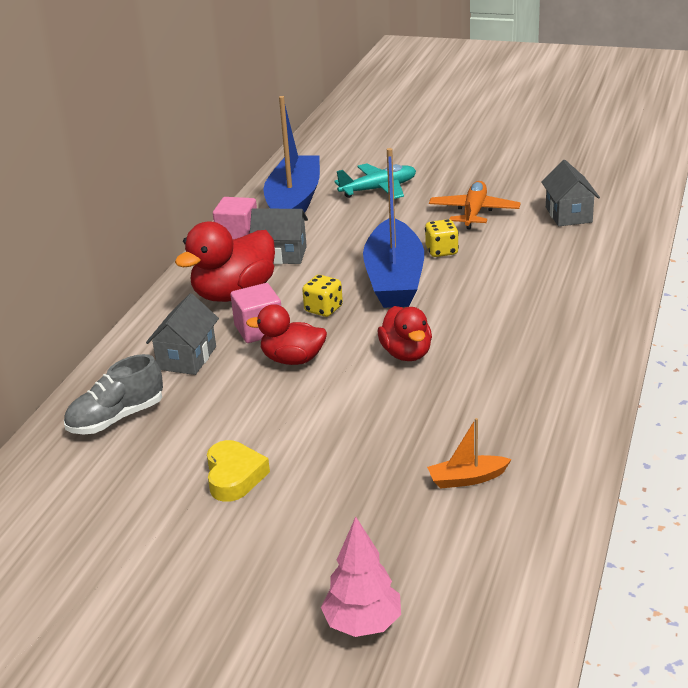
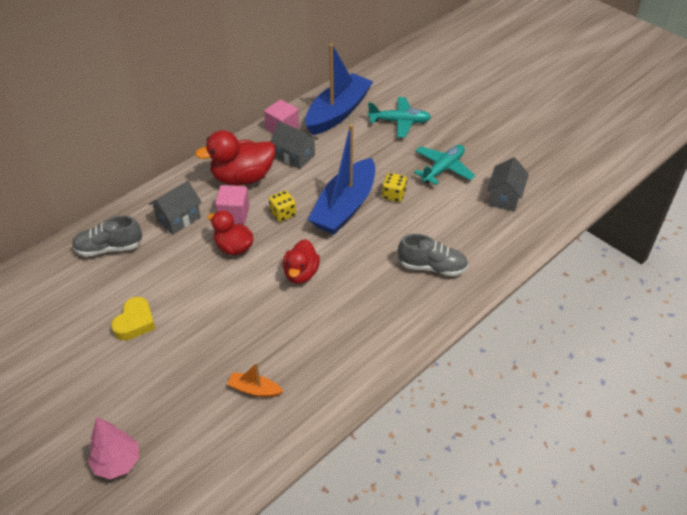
camera: 25 degrees right, 15 degrees up
orange plane [429,181,521,229] -> turquoise plane [414,145,475,185]
none -> grey shoe [398,234,468,276]

